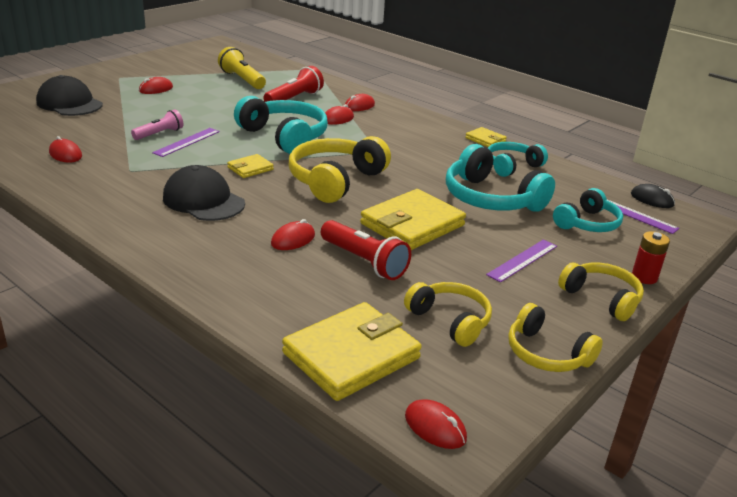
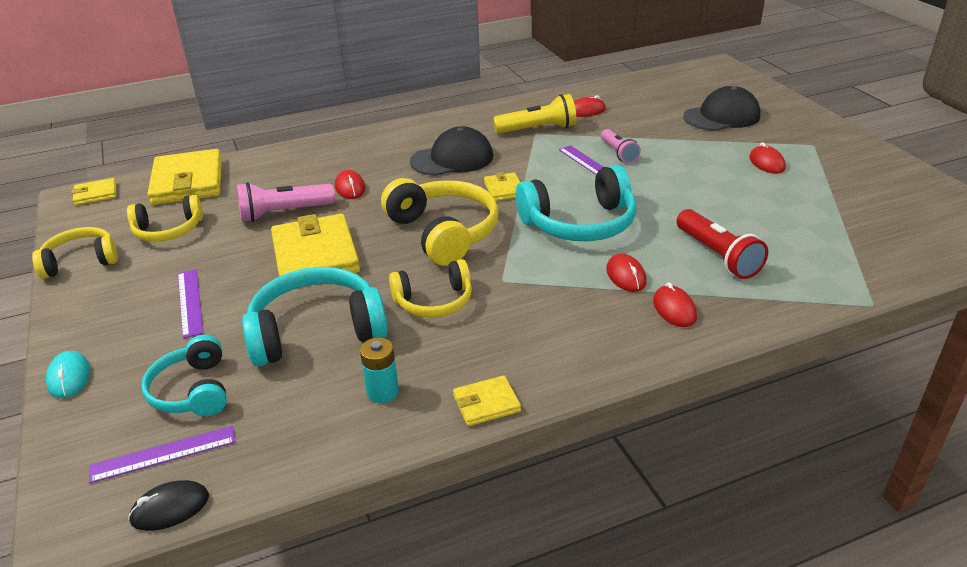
camera: 120 degrees right, 5 degrees up
yellow flashlight [218,47,266,89] -> yellow flashlight moved to [493,94,576,134]
red flashlight [321,220,411,280] -> pink flashlight [236,182,335,222]
red mouse [405,399,467,449] -> yellow wallet [71,178,116,205]
turquoise headphones [488,142,548,177] -> turquoise battery [360,337,399,403]
yellow headphones [558,263,644,321] -> yellow headphones moved to [389,259,472,318]
red battery [632,231,670,284] -> turquoise mouse [46,351,90,398]

